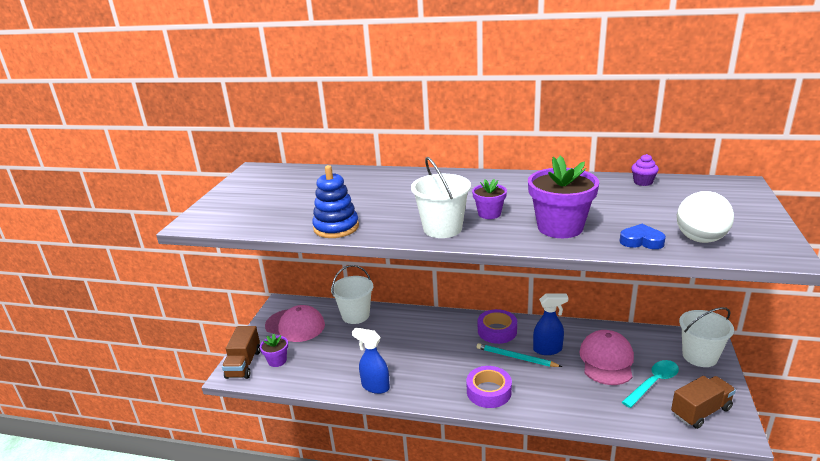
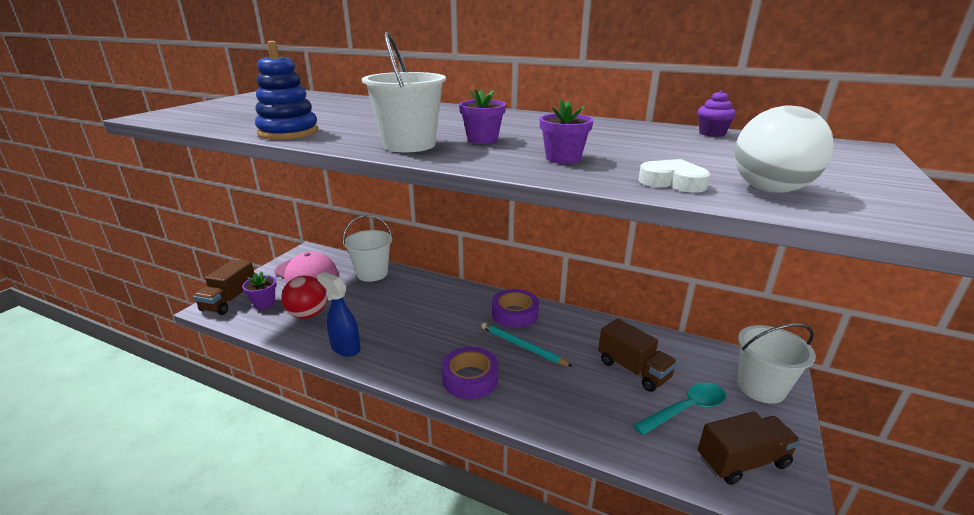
camera: 10 degrees right, 0 degrees up
purple flower pot [528,156,599,238] -> purple flower pot [539,99,593,164], size x0.54
blue spray bottle [533,293,569,355] -> none
pink cap [579,330,634,385] -> brown truck [598,319,677,392]
blue heart [620,224,666,249] -> white heart [638,159,710,193]
none -> red ball [281,276,327,319]

